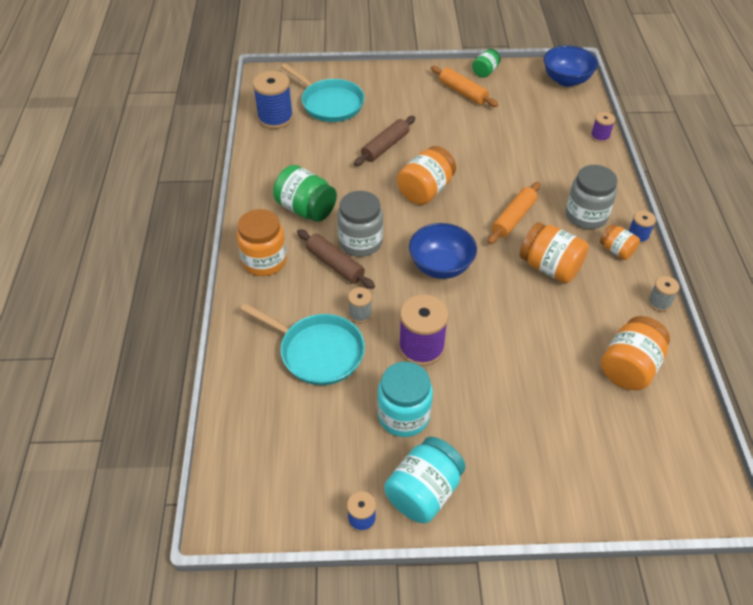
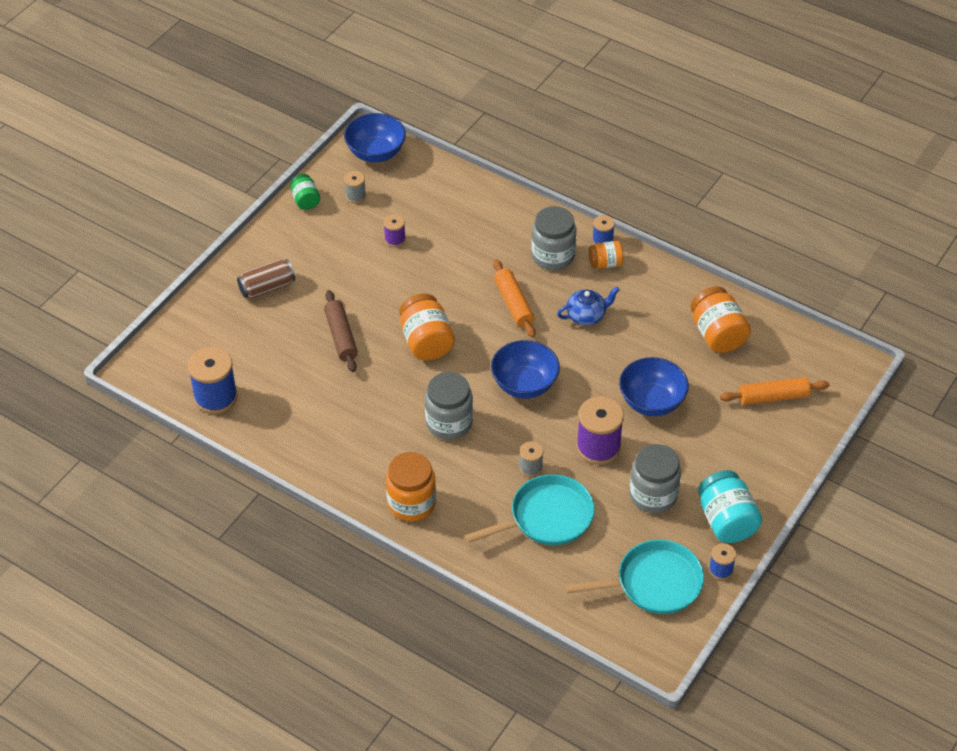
camera: 55 degrees left, 0 degrees up
green jar [273,165,337,222] -> none
turquoise pan [281,63,365,122] -> turquoise pan moved to [565,540,704,614]
brown rolling pin [297,229,375,289] -> none
turquoise jar [377,362,433,437] -> grey jar [629,444,681,513]
orange rolling pin [431,66,498,107] -> orange rolling pin moved to [720,377,829,405]
orange jar [520,222,589,283] -> blue teapot [557,287,619,326]
purple spool [591,112,615,143] -> purple spool moved to [383,214,406,247]
grey spool [648,276,680,312] -> grey spool moved to [344,171,366,204]
none -> brown can [237,259,295,299]
none -> blue bowl [619,357,689,416]

